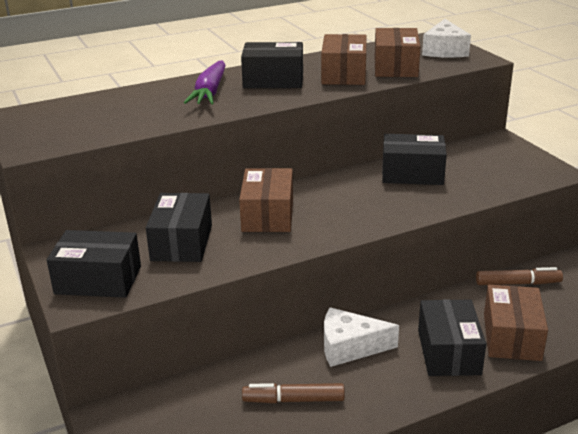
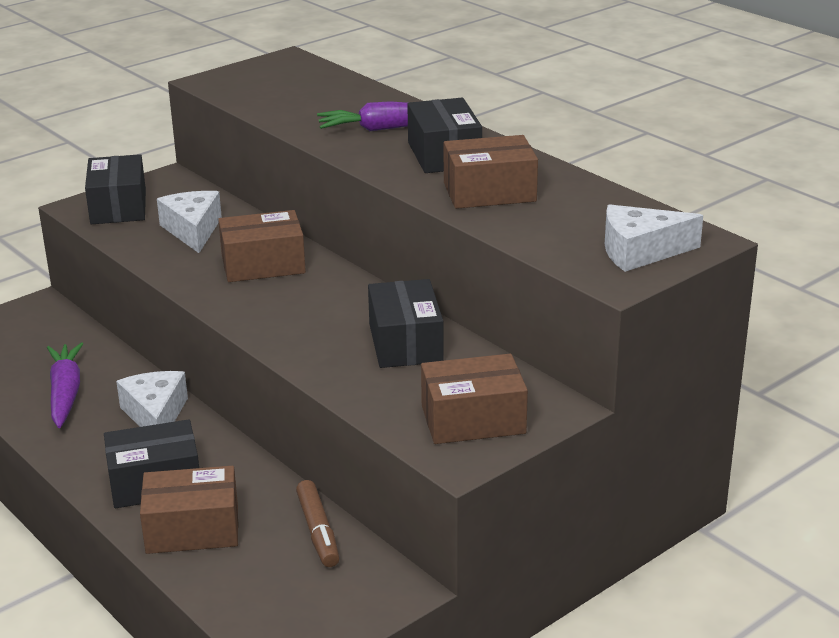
camera: 75 degrees right, 0 degrees up
black box [146,193,212,262] -> white cheese [157,191,222,253]
brown marker [242,383,345,403] -> purple carrot [47,342,83,428]
brown box [375,28,421,77] -> brown box moved to [421,354,528,444]

